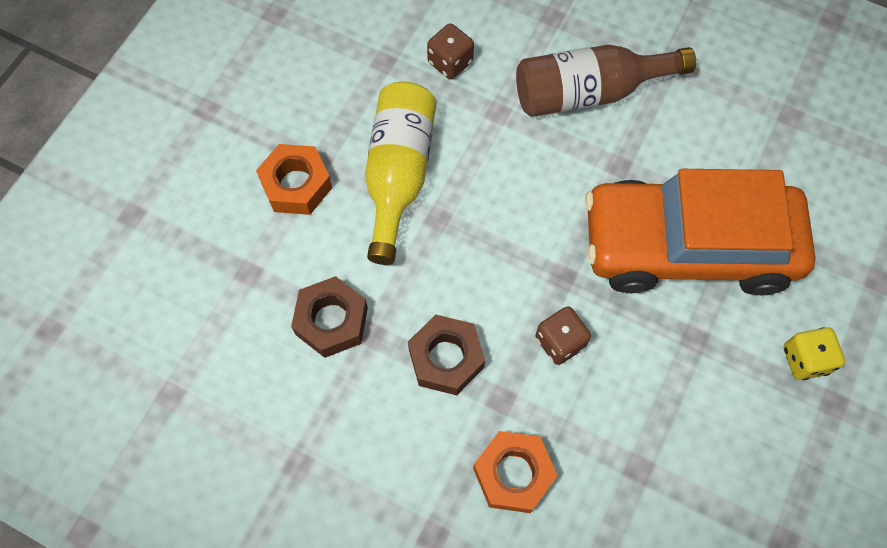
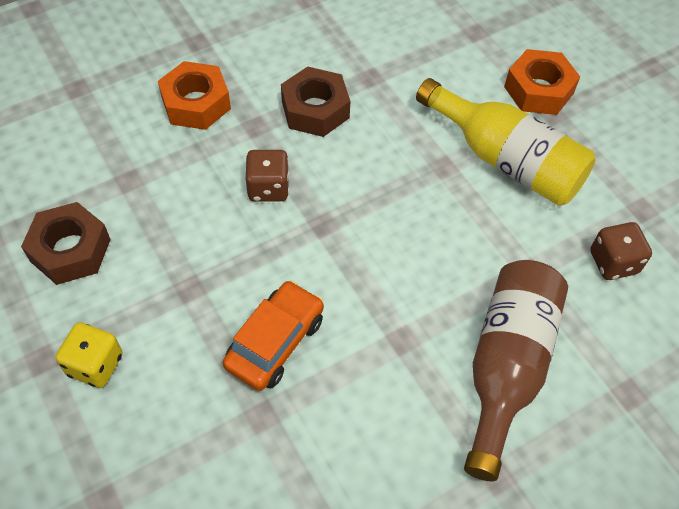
camera: 120 degrees right, 10 degrees down
brown nut [291,276,368,358] -> brown nut moved to [21,202,111,285]
orange car [585,169,816,296] -> orange car [223,280,324,391], size x0.46

